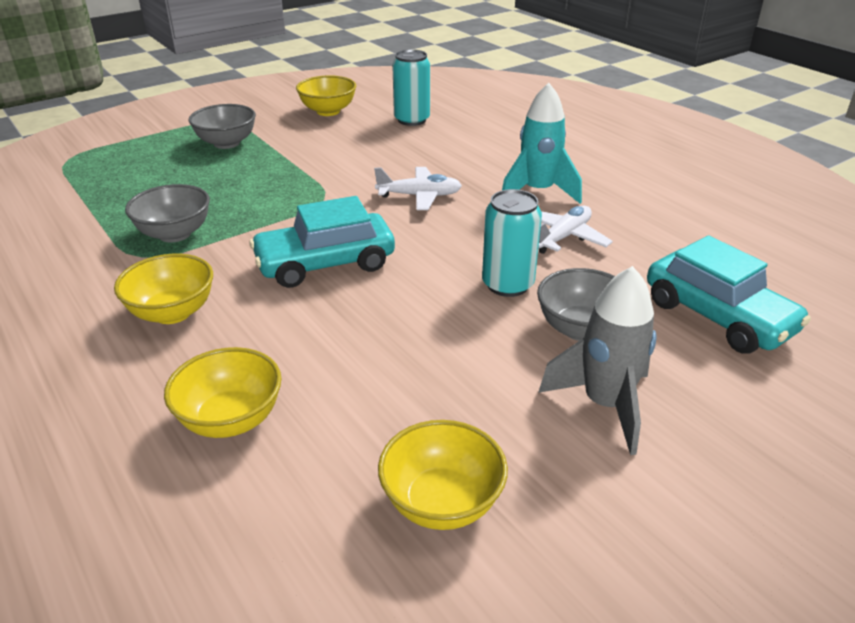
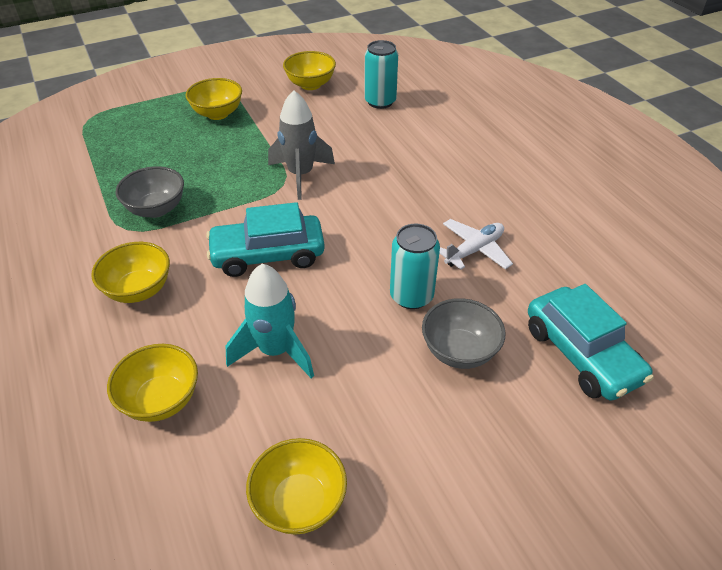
camera: 10 degrees right, 10 degrees up
grey bowl [189,104,256,149] -> yellow bowl [186,78,242,120]
white plane [374,167,462,210] -> none
turquoise rocket [502,83,582,204] -> turquoise rocket moved to [226,264,314,378]
grey rocket [538,266,656,455] -> grey rocket moved to [268,90,335,200]

